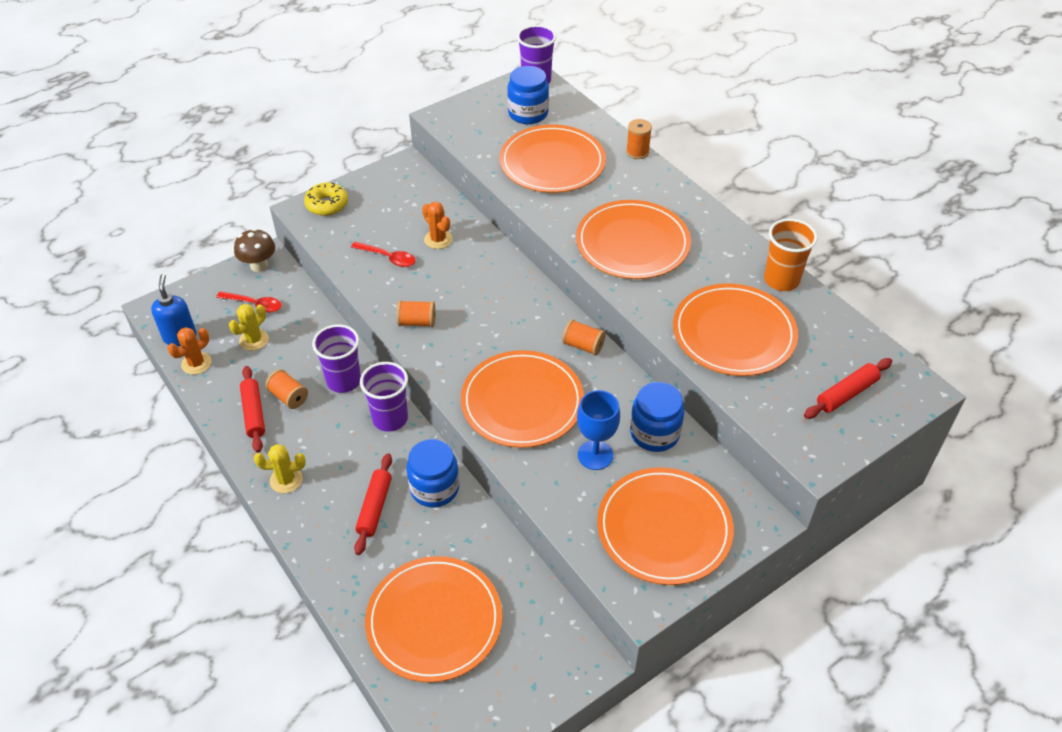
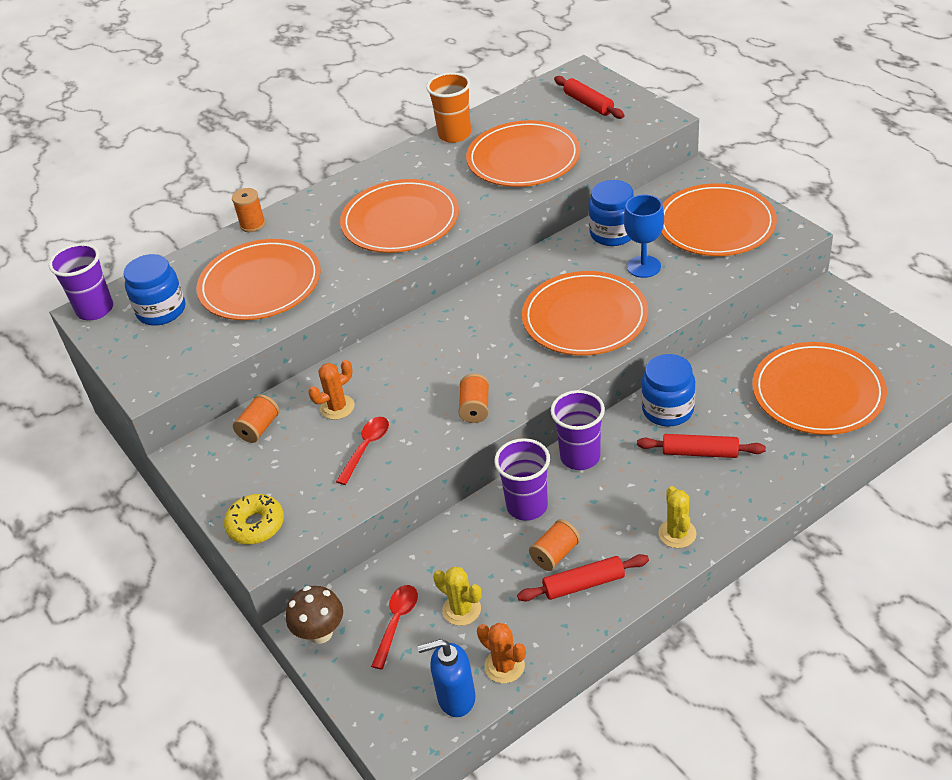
camera: 85 degrees left, 5 degrees down
orange spool [562,319,606,355] -> orange spool moved to [233,394,280,443]

